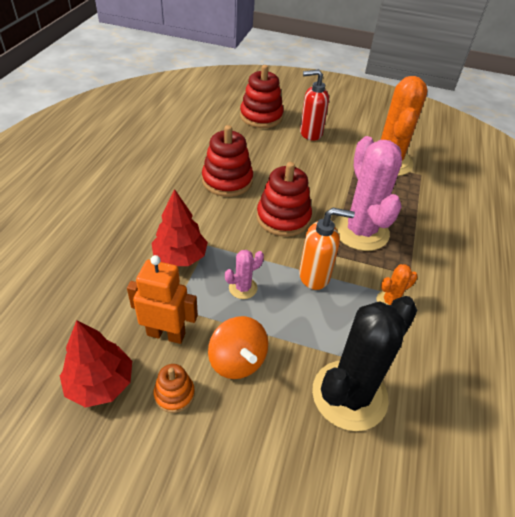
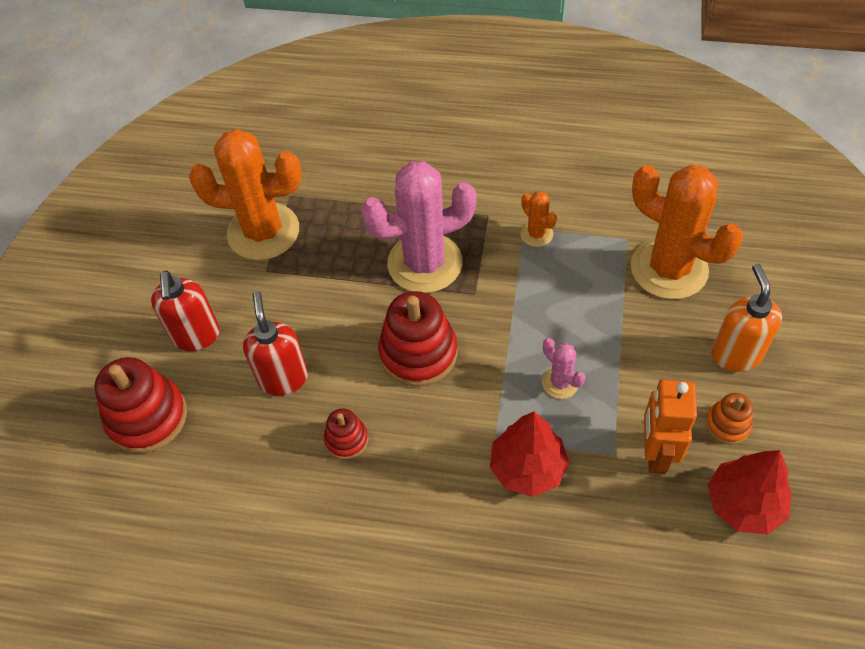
camera: 90 degrees left, 10 degrees up
red stacking toy [202,125,253,197] -> red stacking toy [324,409,368,460], size x0.53
orange spinning top [208,316,268,379] -> none
orange soap dispenser [299,208,355,290] -> orange soap dispenser moved to [711,264,782,372]
black cactus [312,296,417,431] -> orange cactus [631,165,743,299]
none -> red soap dispenser [243,291,308,396]

